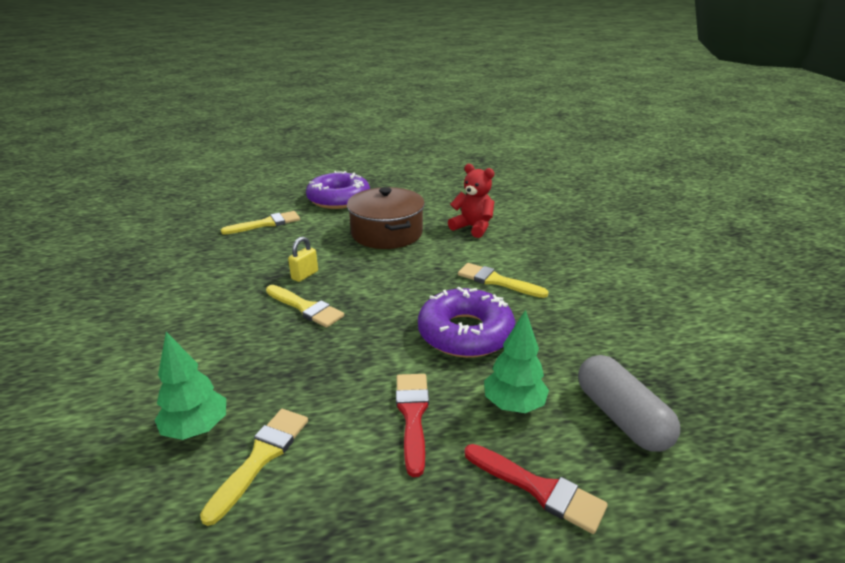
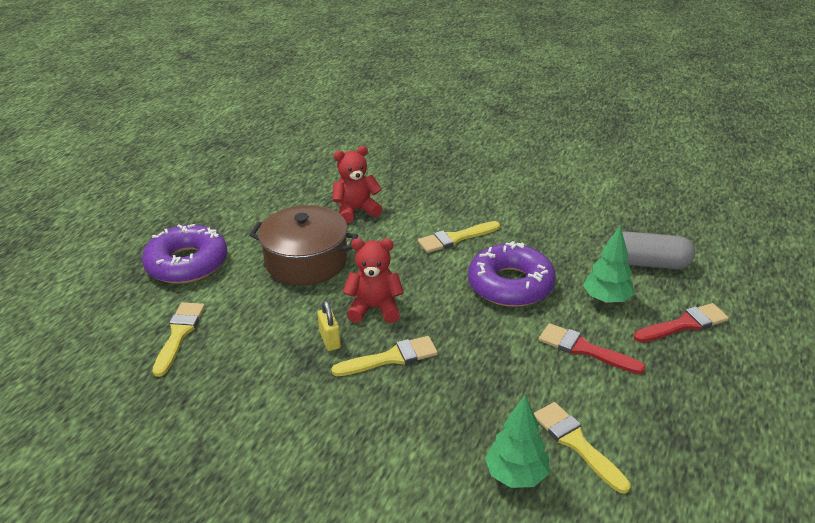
camera: 55 degrees left, 5 degrees up
none -> red teddy bear [343,238,404,323]

